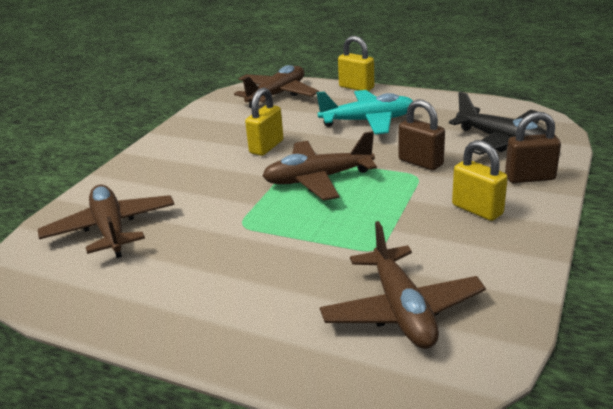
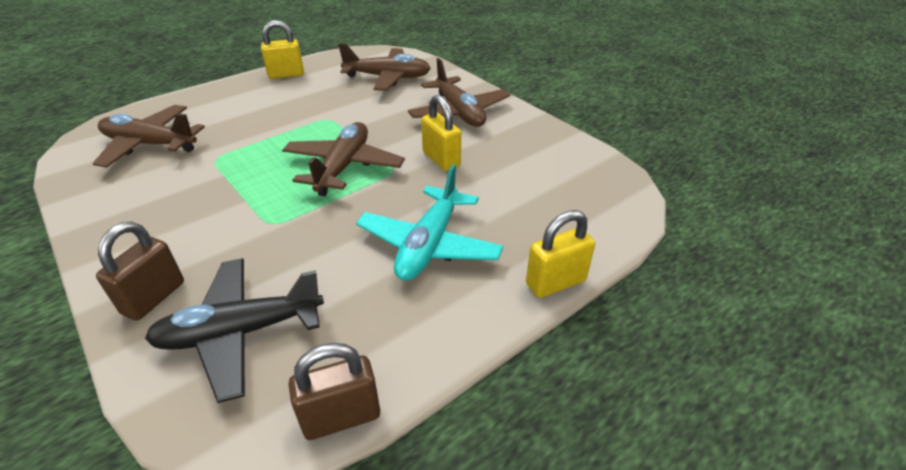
camera: 115 degrees right, 10 degrees up
brown plane [234,65,319,108] -> brown plane moved to [408,58,510,127]
brown padlock [399,100,445,170] -> brown padlock moved to [289,343,380,440]
yellow padlock [452,140,508,221] -> yellow padlock moved to [261,20,304,79]

